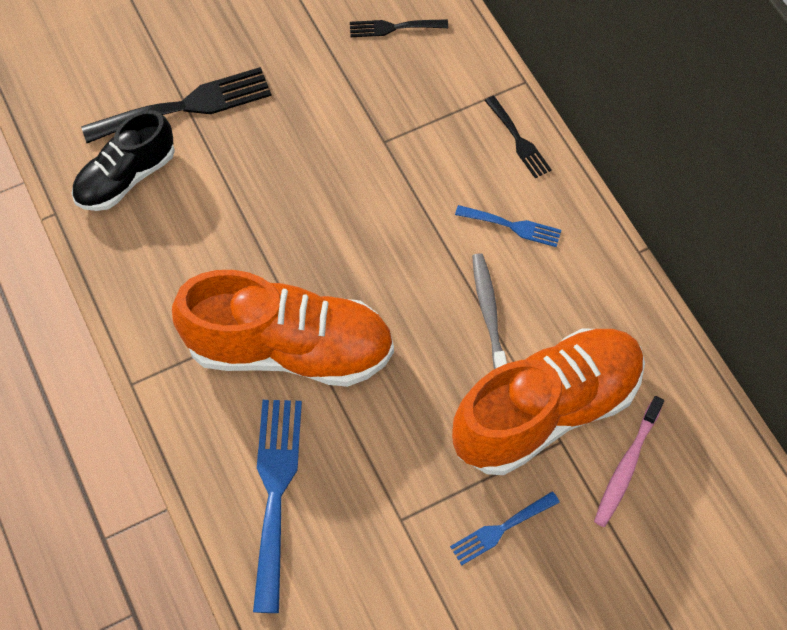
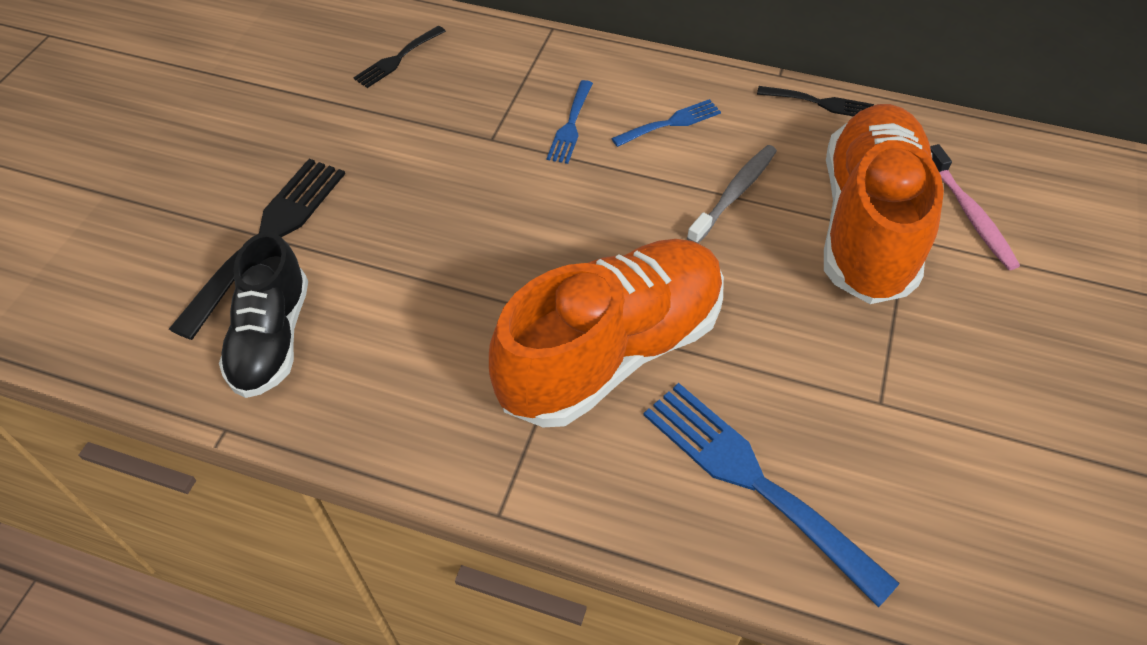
camera: 45 degrees left, 10 degrees down
blue fork [450,491,560,565] -> blue fork moved to [547,80,593,164]
grey toothbrush [472,253,507,369] -> grey toothbrush turned 90 degrees clockwise [687,145,777,243]
black fork [485,96,552,179] -> black fork moved to [757,86,874,117]

